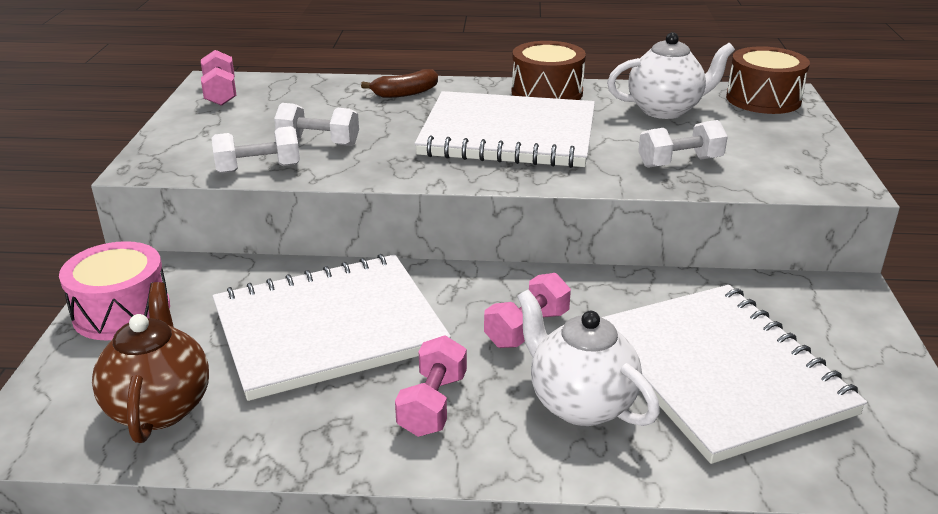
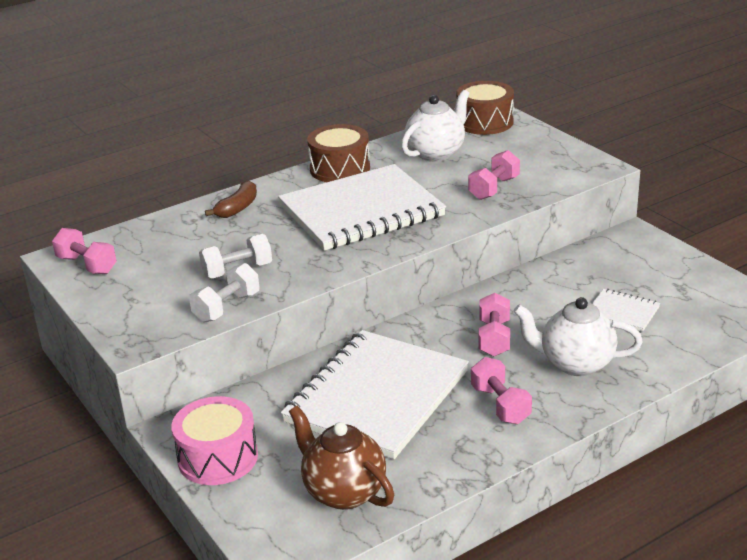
camera: 35 degrees left, 0 degrees up
white notebook [602,285,867,464] -> white notebook [592,289,660,331], size x0.42
white dumbbell [638,120,728,168] -> pink dumbbell [468,150,520,200]

